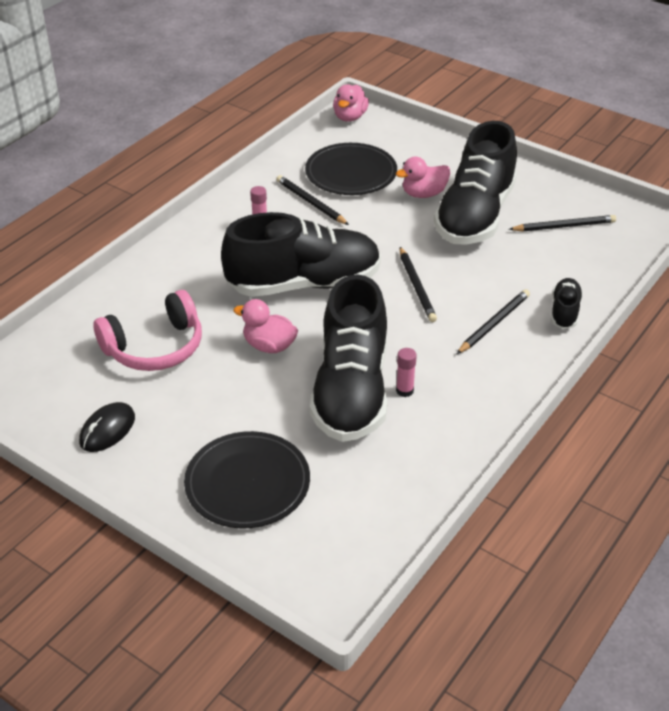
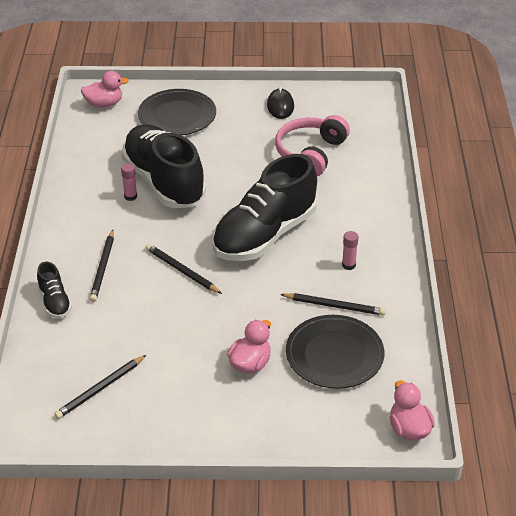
camera: 145 degrees right, 0 degrees up
pink duck [233,299,298,353] -> pink duck moved to [81,71,129,108]
black shoe [434,121,517,245] -> none

